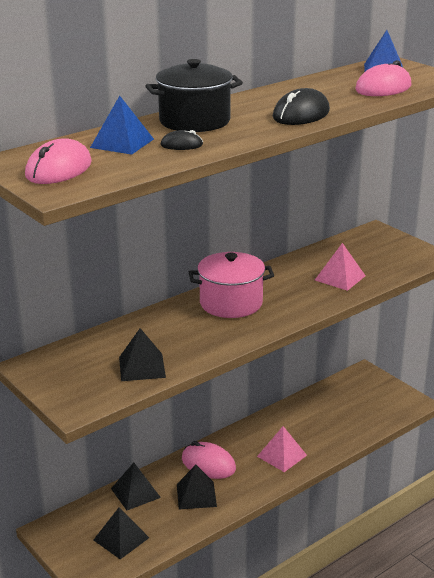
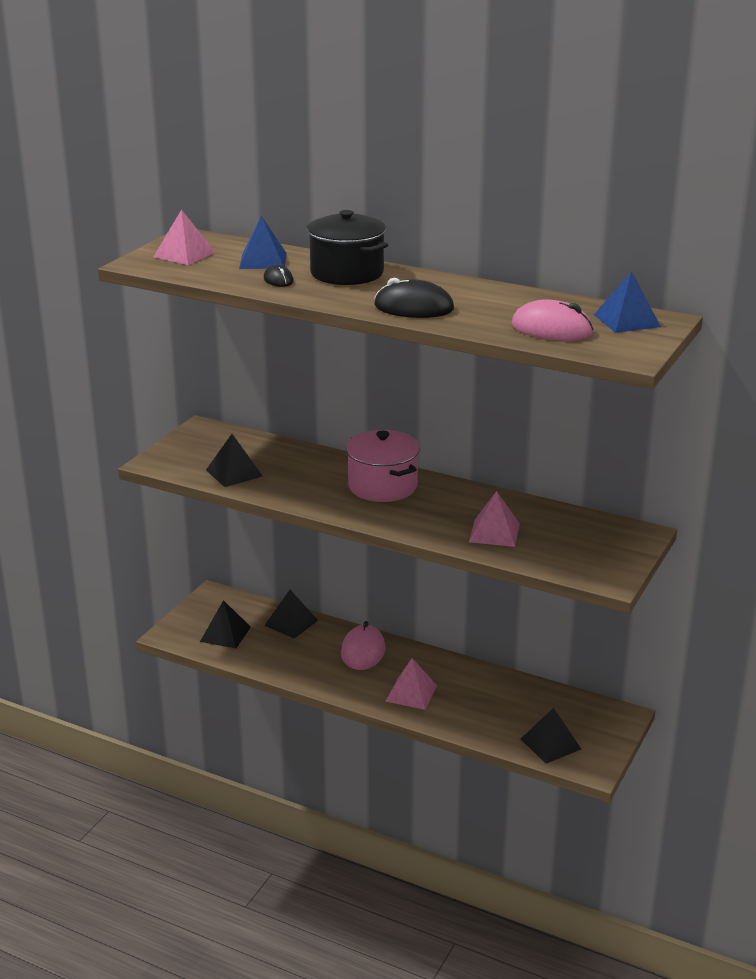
camera: 65 degrees right, 0 degrees up
pink mouse [25,138,92,184] -> pink pyramid [153,209,216,265]
black pyramid [177,465,217,510] -> black pyramid moved to [521,708,581,764]

